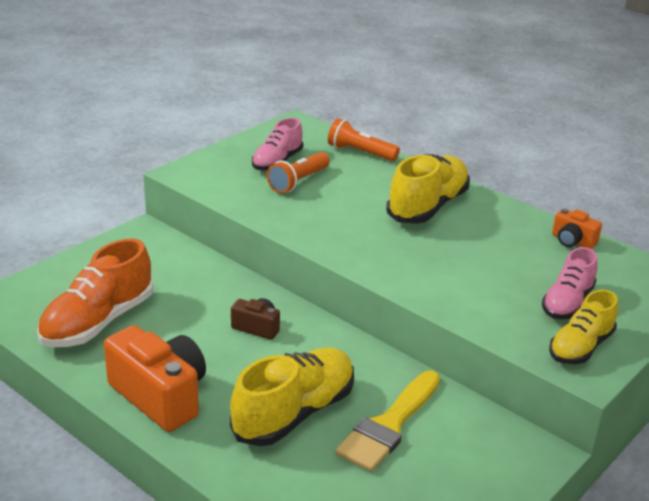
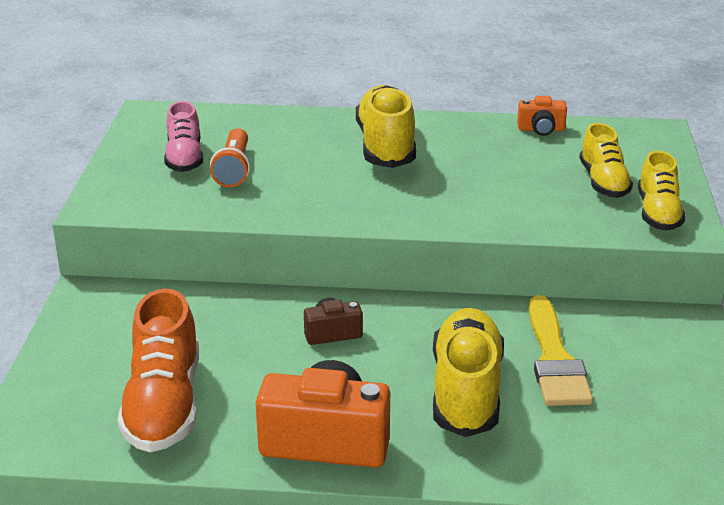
camera: 35 degrees left, 0 degrees up
orange flashlight [328,118,400,161] -> none
pink shoe [542,247,598,319] -> yellow shoe [579,123,633,198]

